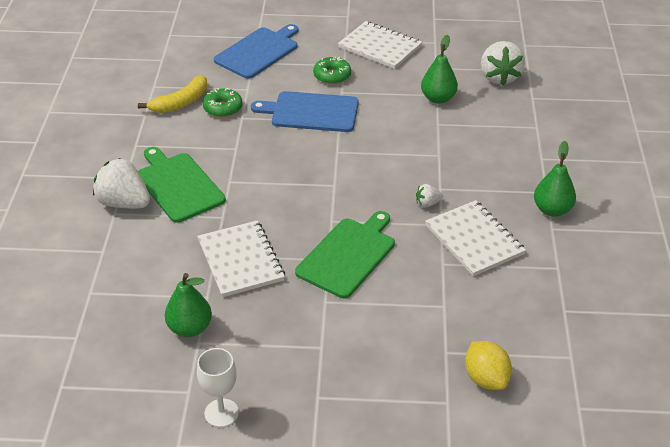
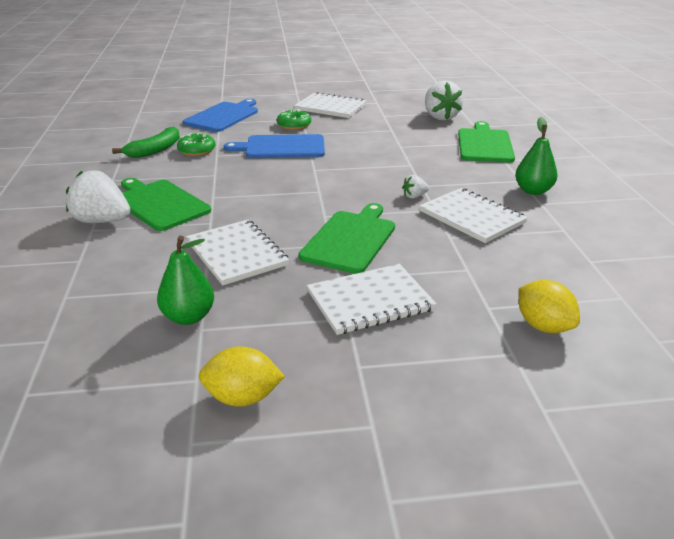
camera: 10 degrees left, 10 degrees down
yellow banana [138,75,207,113] -> green banana [112,126,180,158]
white goblet [197,348,239,427] -> yellow lemon [199,346,285,407]
green pear [421,35,458,104] -> none
none -> white notebook [307,264,437,335]
none -> green cutting board [458,121,515,163]

